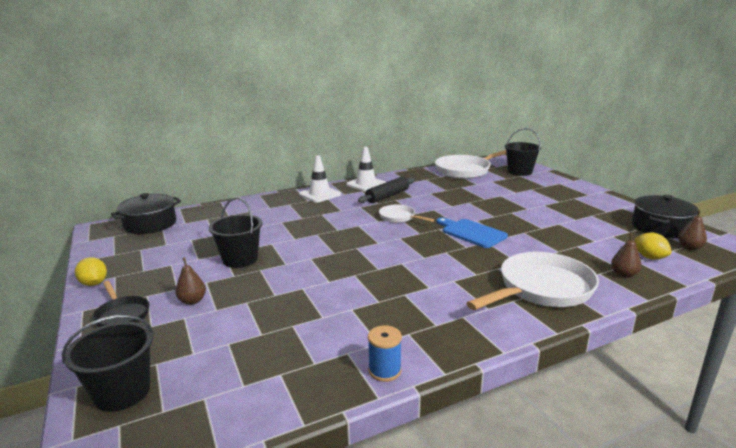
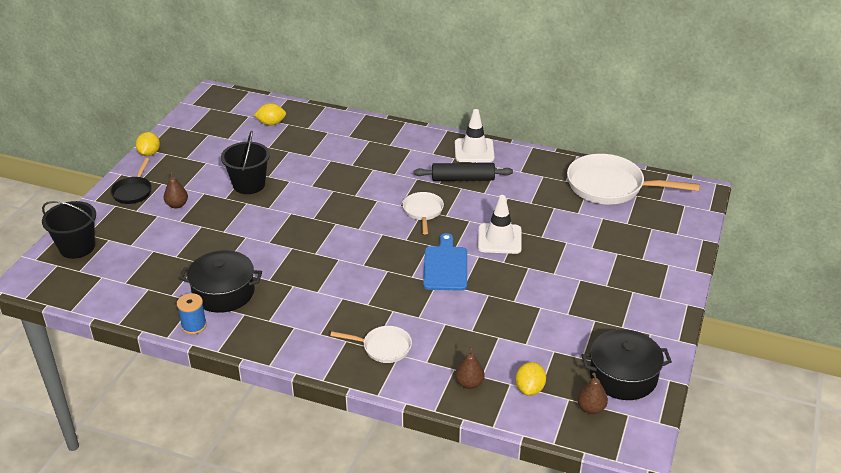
camera: 45 degrees right, 15 degrees up
black pot [111,193,181,234] -> black pot moved to [180,250,262,313]
white traffic cone [299,155,341,203] -> white traffic cone moved to [478,195,522,254]
white pan [466,252,599,310] -> white pan [330,326,412,363], size x0.53
black bucket [505,128,541,176] -> none
none -> yellow lemon [254,103,286,126]

